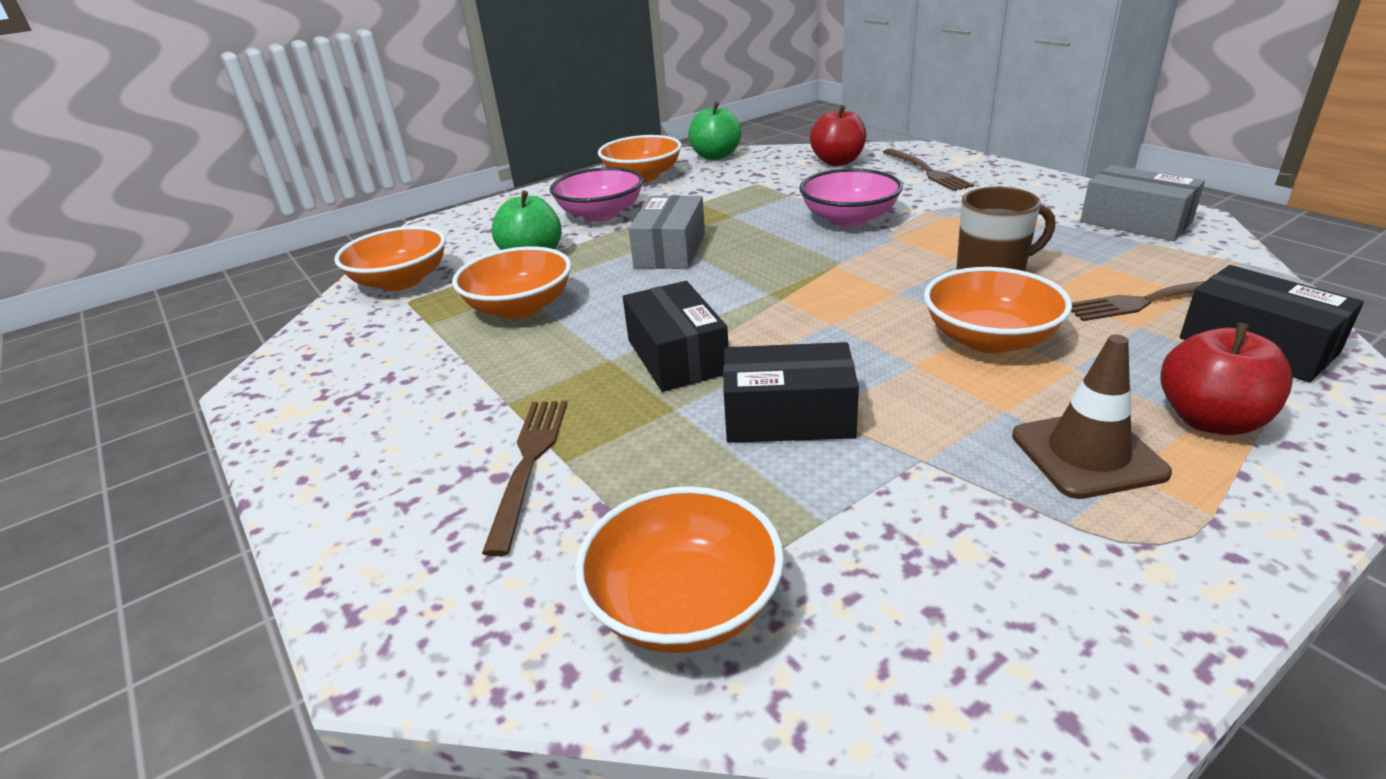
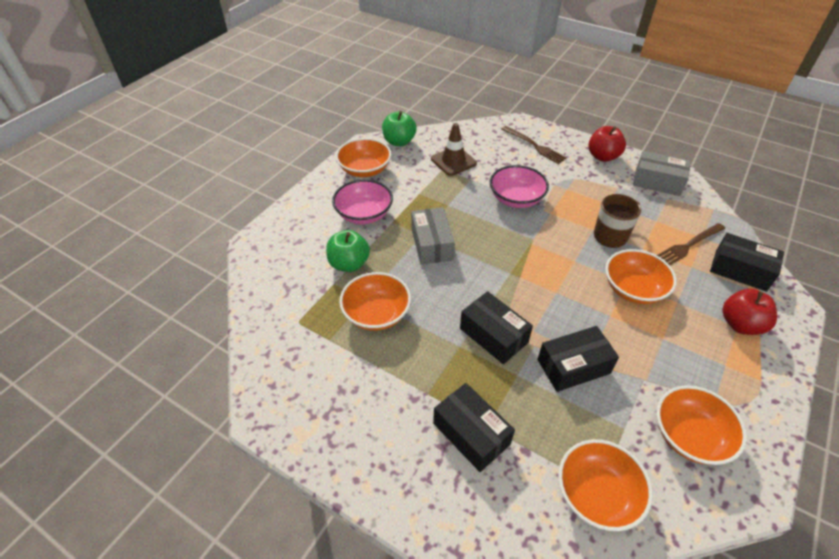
camera: 25 degrees left, 15 degrees up
orange bowl [334,226,446,291] -> orange bowl moved to [657,385,747,465]
brown fork [482,401,567,556] -> black box [433,383,515,472]
red apple [810,105,866,166] -> red apple moved to [588,126,626,162]
brown traffic cone [1012,334,1172,499] -> brown traffic cone moved to [431,123,477,176]

